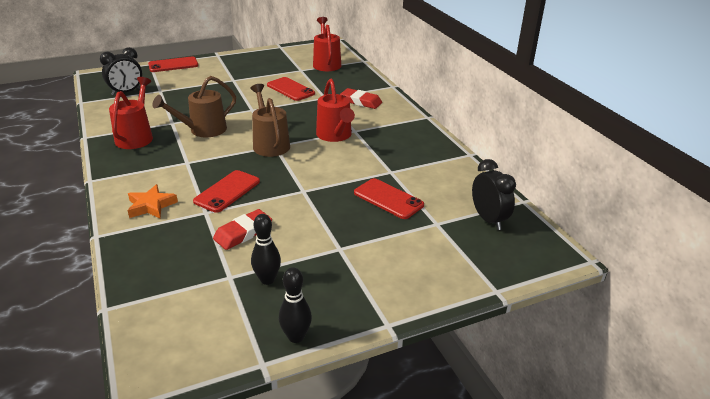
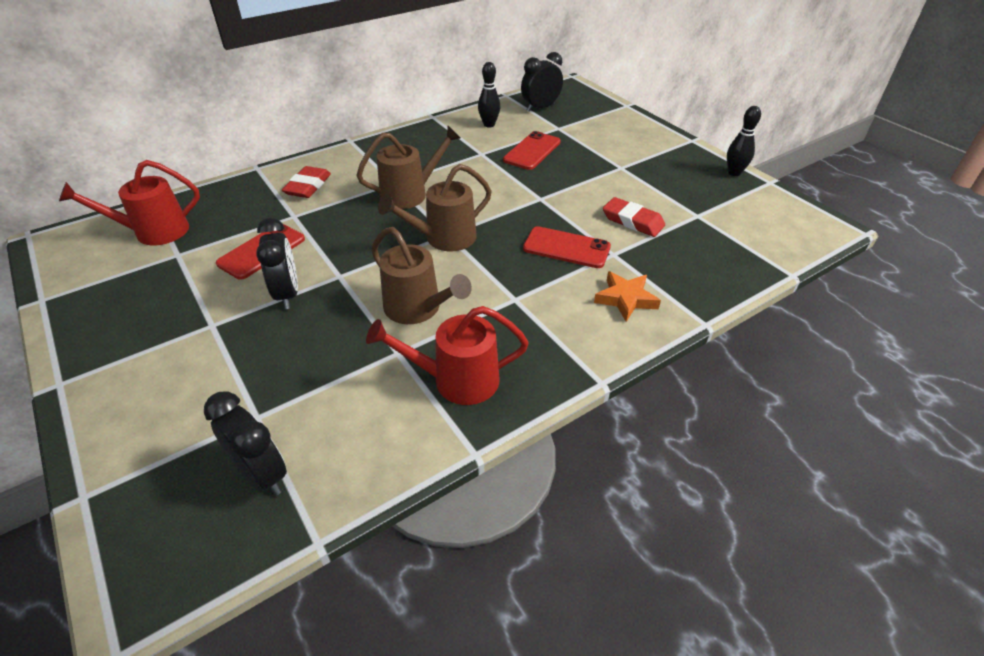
camera: 100 degrees left, 10 degrees up
red phone [148,56,198,72] -> none
black bowling pin [251,214,281,285] -> black bowling pin moved to [478,62,500,127]
red watering can [316,78,355,142] -> brown watering can [356,126,461,209]
none -> black clock [256,218,298,309]

